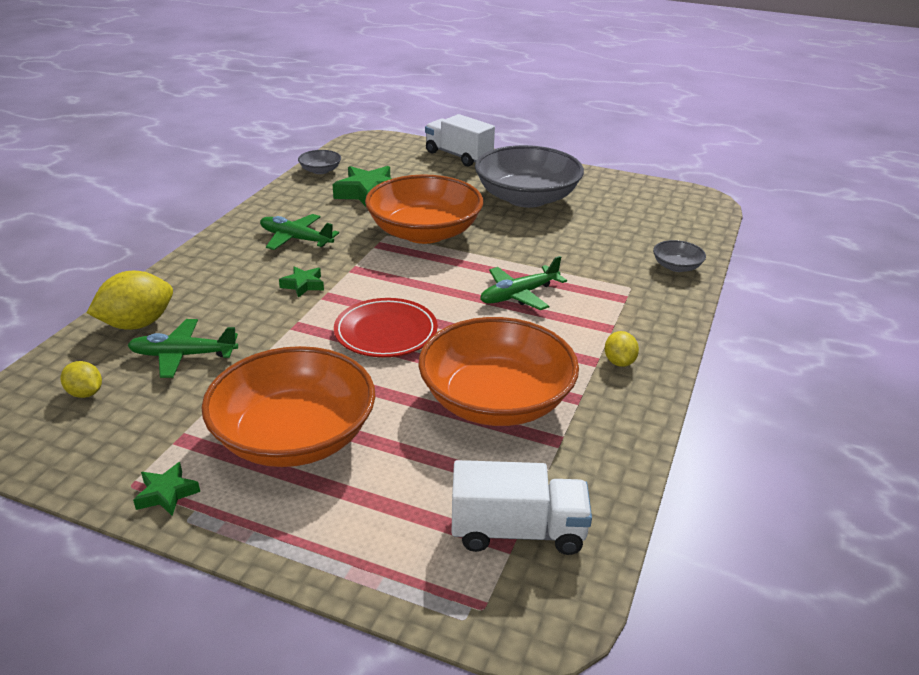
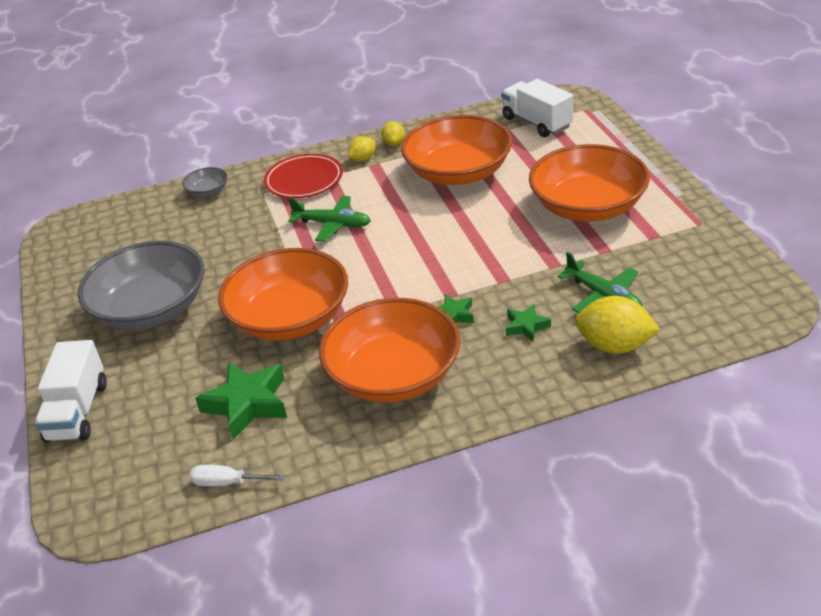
camera: 125 degrees left, 5 degrees up
yellow lemon [61,361,102,398] -> yellow lemon moved to [381,121,405,146]
green star [133,462,200,516] -> green star moved to [506,304,551,342]
green plane [260,214,339,250] -> orange bowl [319,298,460,402]
grey bowl [298,150,341,174] -> white screwdriver [190,465,285,486]
red plate [334,298,438,357] -> red plate moved to [264,154,343,198]

